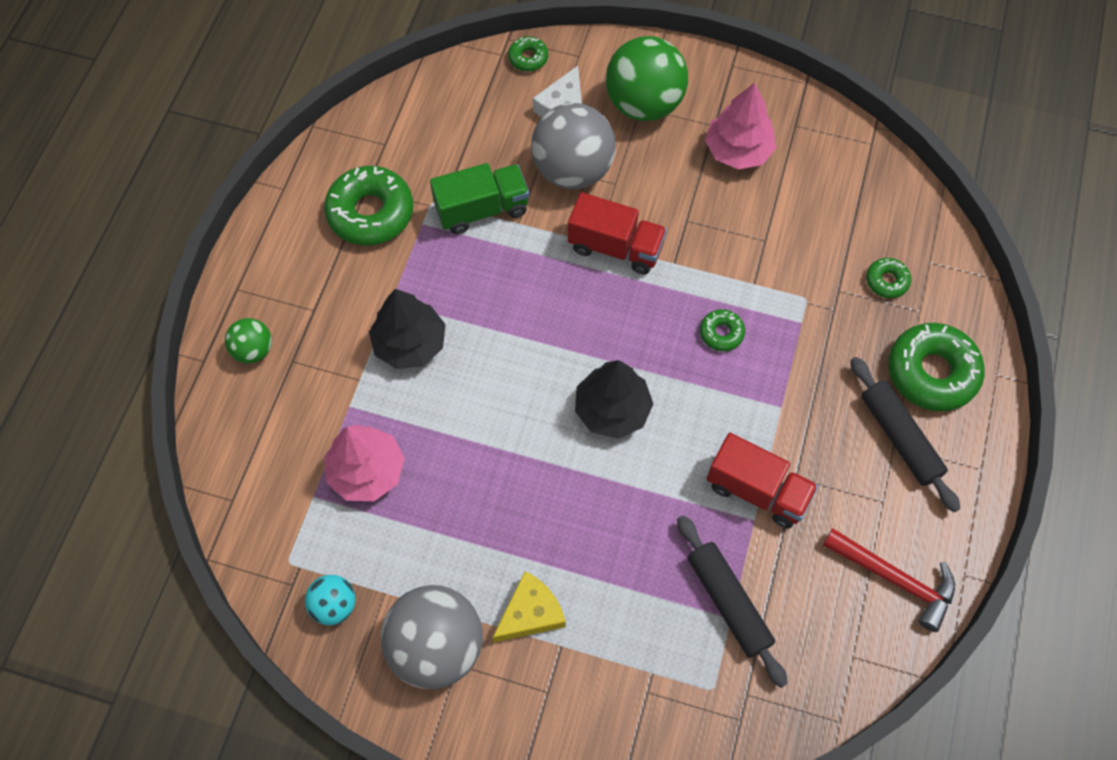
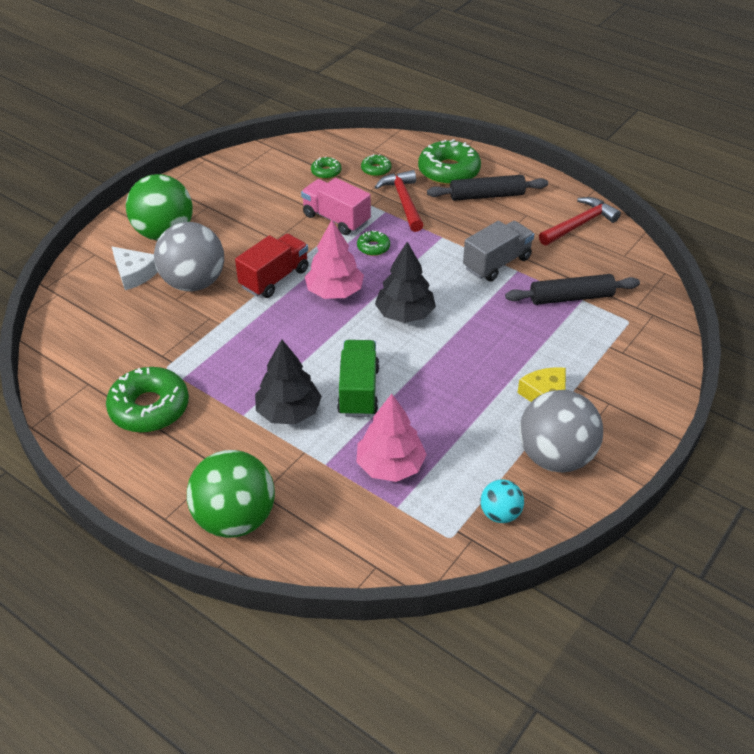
camera: 70 degrees left, 20 degrees down
green ball [225,318,272,364] -> green ball [187,450,275,538], size x1.97
green truck [430,163,529,234] -> green truck moved to [337,340,379,417]
green donut [508,36,548,71] -> green donut moved to [311,156,342,179]
pink tree [705,83,776,170] -> pink tree moved to [305,220,364,299]
red truck [707,433,818,528] -> grey truck [463,221,534,282]
none -> pink truck [301,178,371,235]
none -> red hammer [375,170,424,232]

